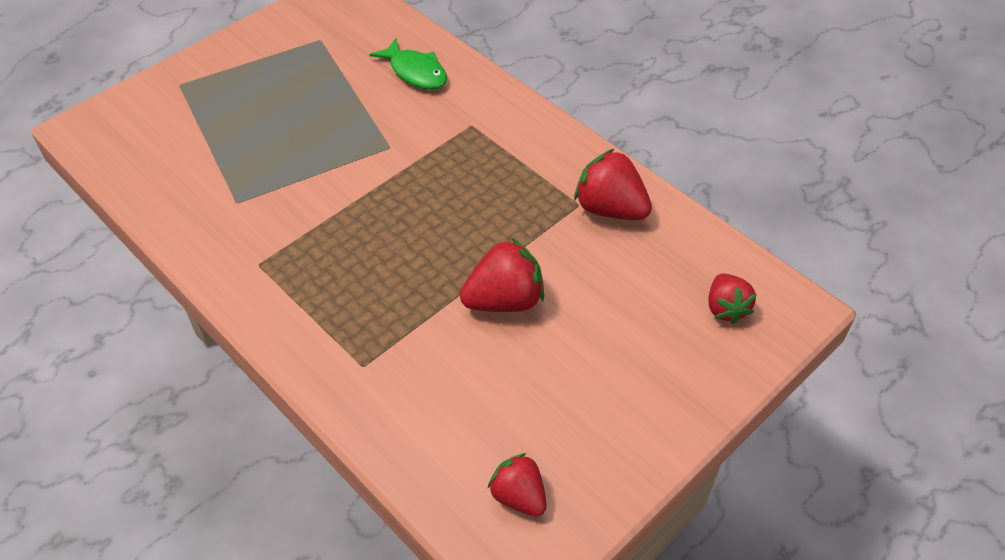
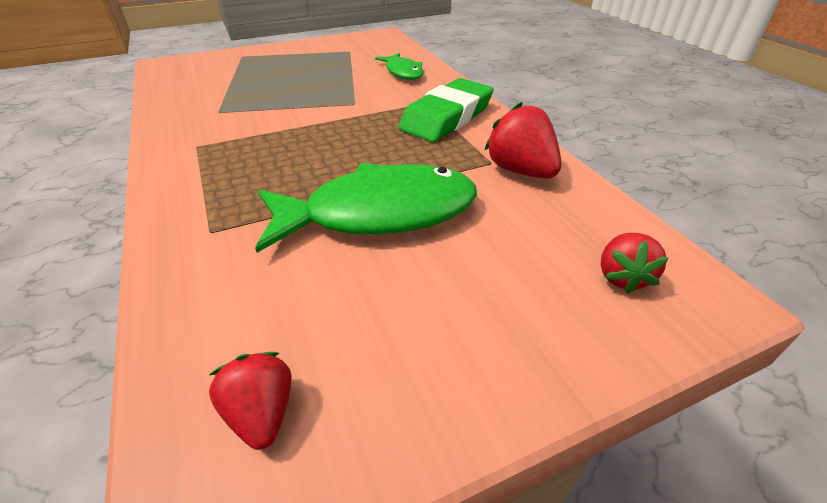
camera: 20 degrees right, 10 degrees down
red strawberry [460,238,544,312] -> green fish [255,163,477,253]
none -> green eraser [398,78,494,142]

